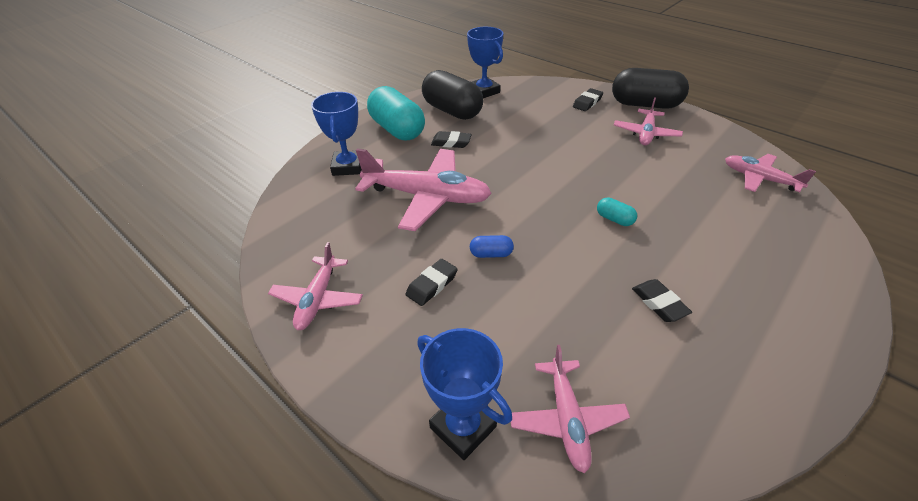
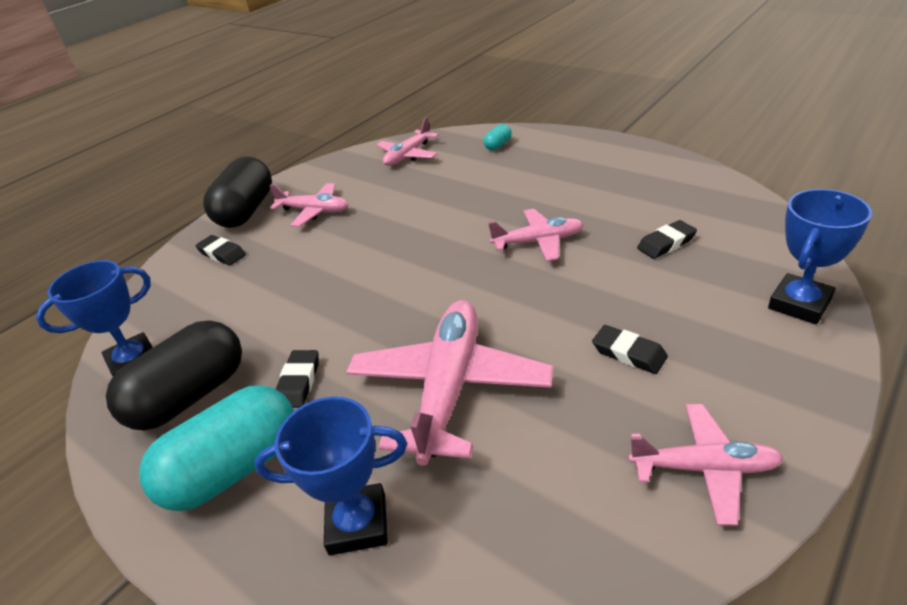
camera: 90 degrees left, 5 degrees down
blue capsule [470,235,514,258] -> none
pink plane [511,345,630,473] -> pink plane moved to [488,209,584,261]
turquoise capsule [597,197,637,226] -> turquoise capsule moved to [483,124,512,150]
black eraser [632,279,692,322] -> black eraser moved to [637,220,697,259]

